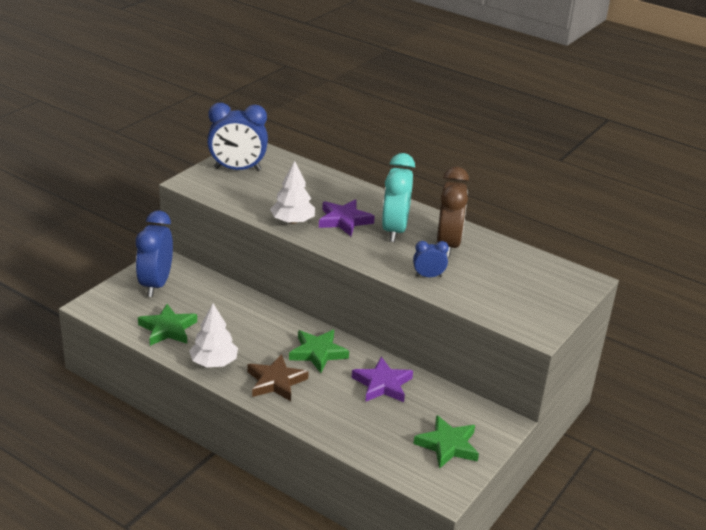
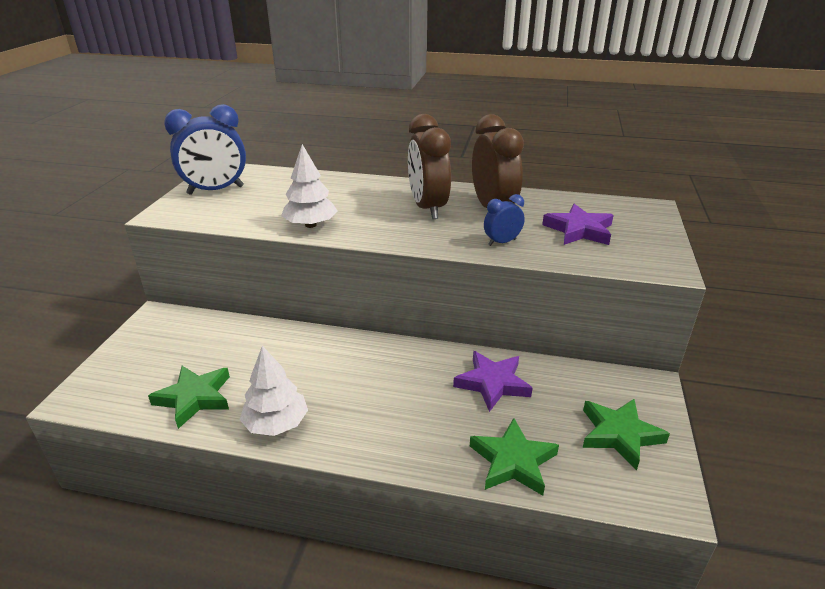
camera: 20 degrees left, 0 degrees up
blue clock [136,210,173,297] -> none
brown star [247,354,309,401] -> none
green star [289,330,349,373] -> green star moved to [470,418,559,496]
purple star [319,199,375,236] -> purple star moved to [542,204,614,245]
turquoise clock [382,153,415,242] -> brown clock [408,114,451,219]

